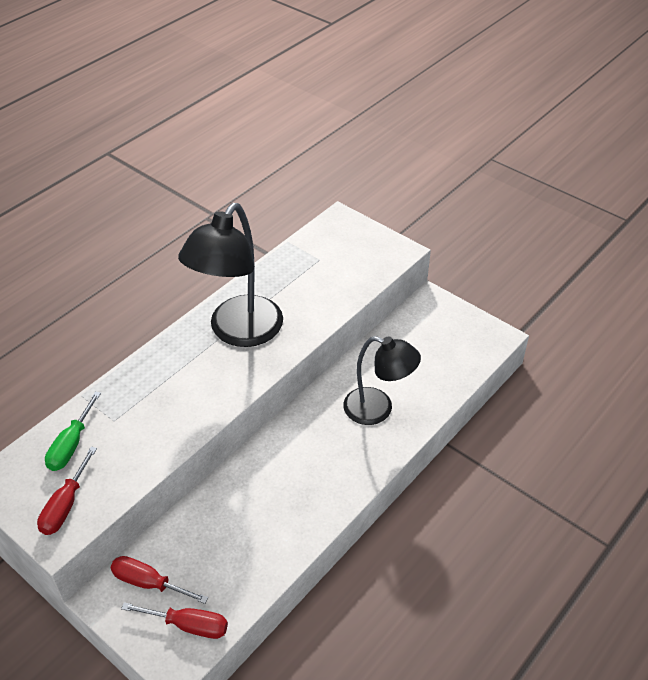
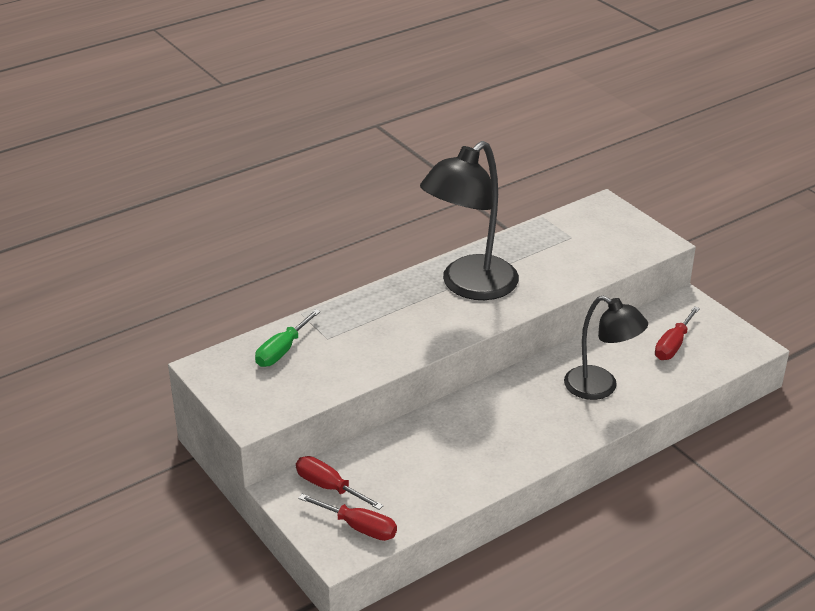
camera: 15 degrees right, 10 degrees down
red screwdriver [37,447,97,535] -> red screwdriver moved to [655,306,700,360]

